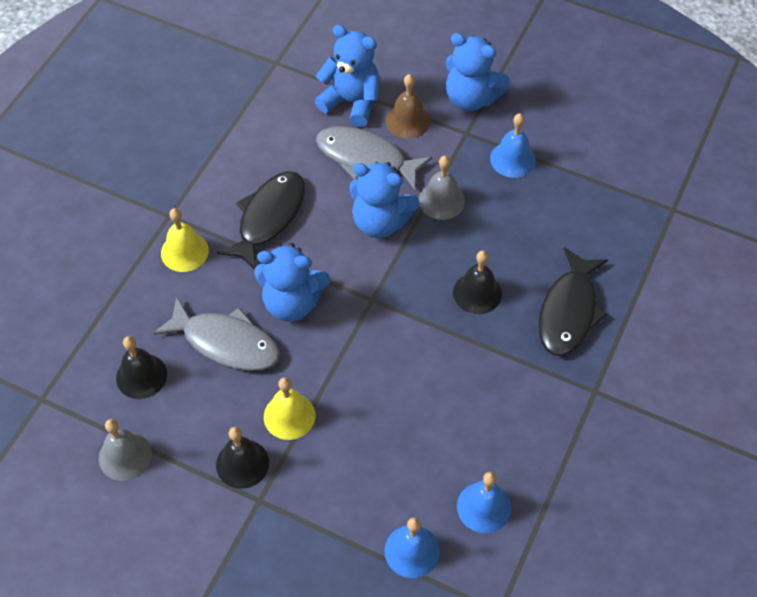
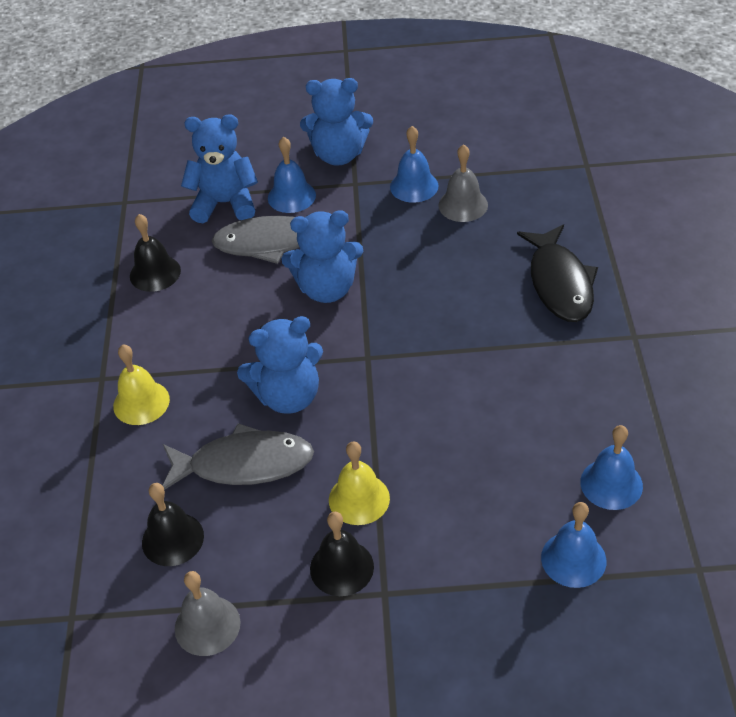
camera: 25 degrees left, 10 degrees down
black fish [217,171,305,270] -> none
brown bell [386,74,430,139] -> blue bell [268,137,316,213]
grey bell [419,156,465,220] -> grey bell moved to [438,144,488,222]
black bell [453,251,502,314] -> black bell moved to [130,214,181,292]

